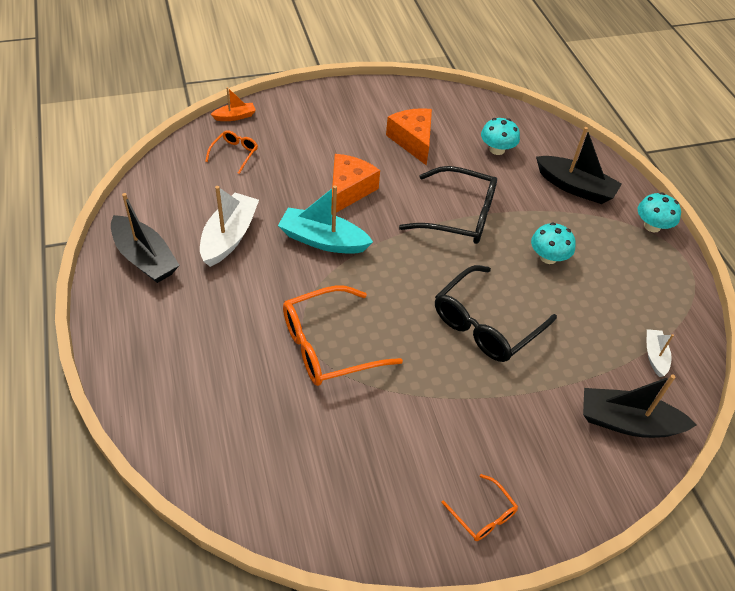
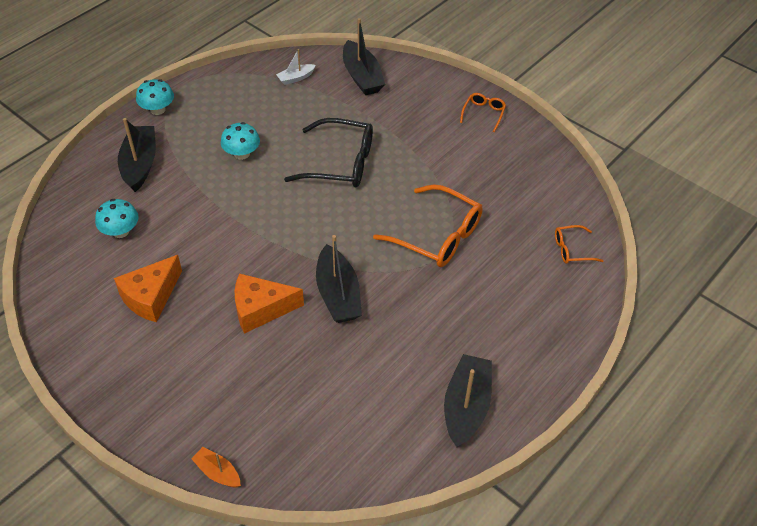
camera: 120 degrees left, 0 degrees up
white boat [200,186,259,267] -> none
orange glasses [205,130,258,174] -> orange glasses moved to [555,225,603,264]
turquoise boat [278,185,373,254] -> black boat [316,235,362,323]
black glasses [399,166,497,244] -> none

